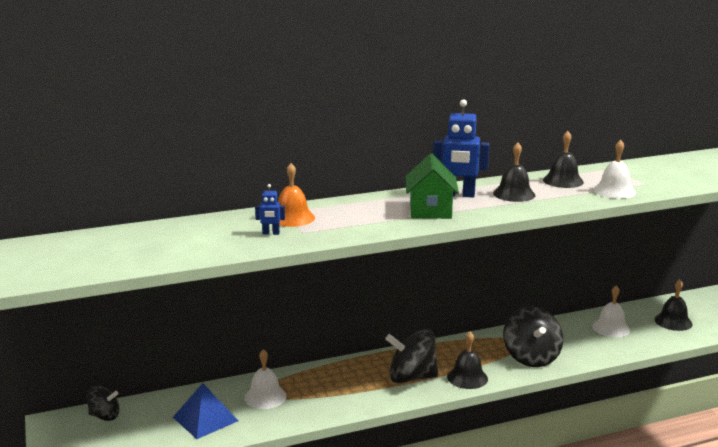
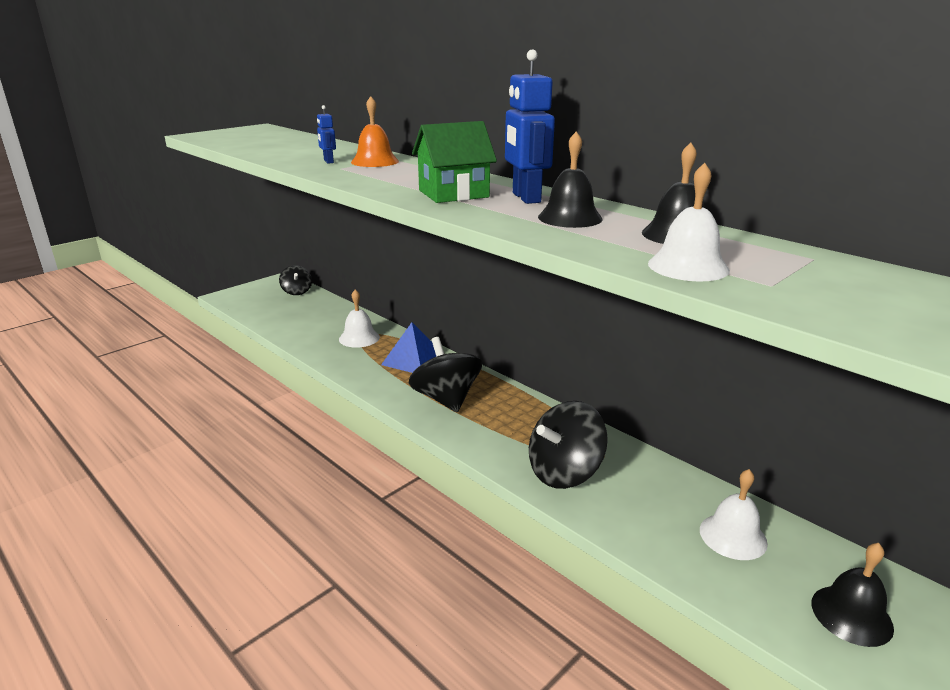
camera: 65 degrees right, 5 degrees up
blue pyramid [173,383,238,439] -> blue pyramid moved to [381,322,436,373]
black bell [447,332,488,389] -> none

